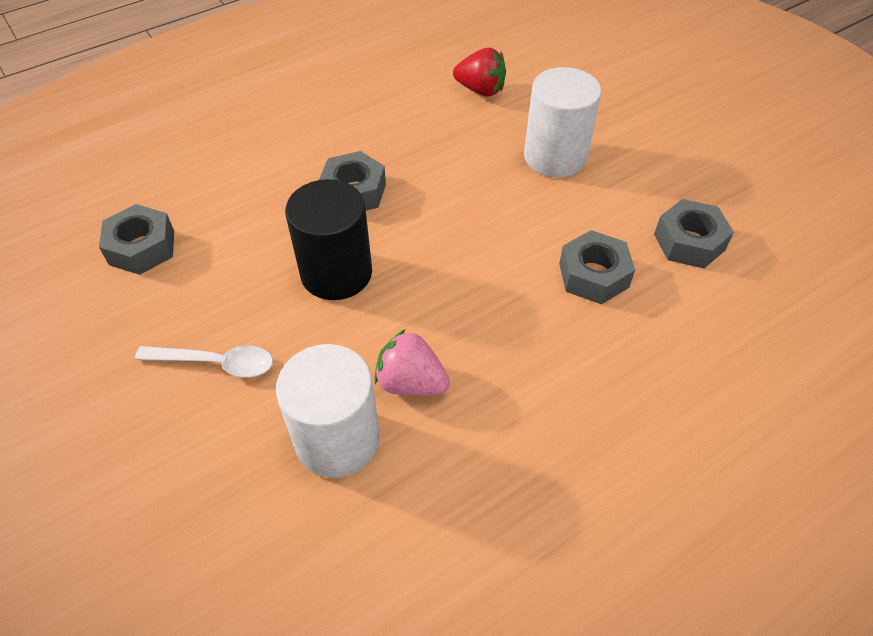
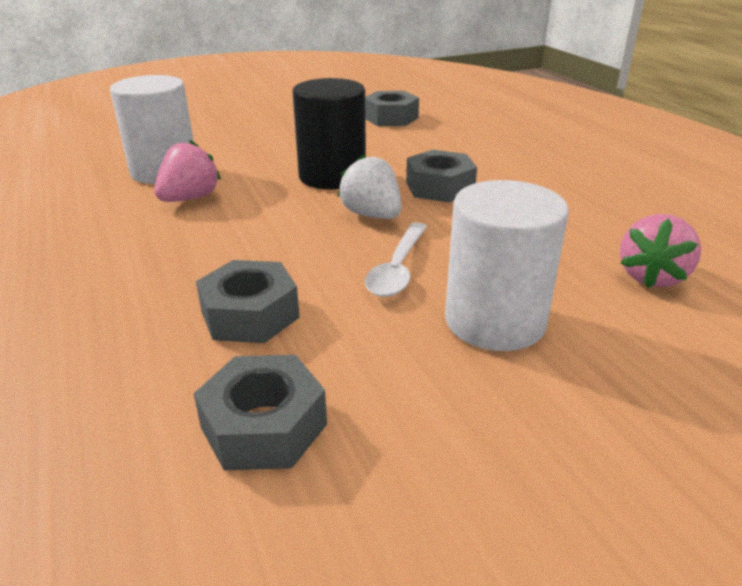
camera: 100 degrees right, 20 degrees down
white spoon [135,345,273,378] -> white spoon moved to [365,222,427,297]
red strawberry [453,48,506,97] -> pink strawberry [620,214,701,288]
none -> white strawberry [338,154,401,219]

